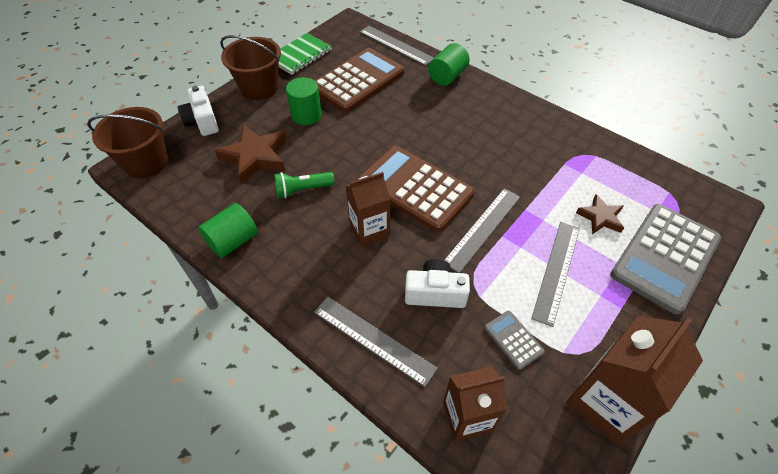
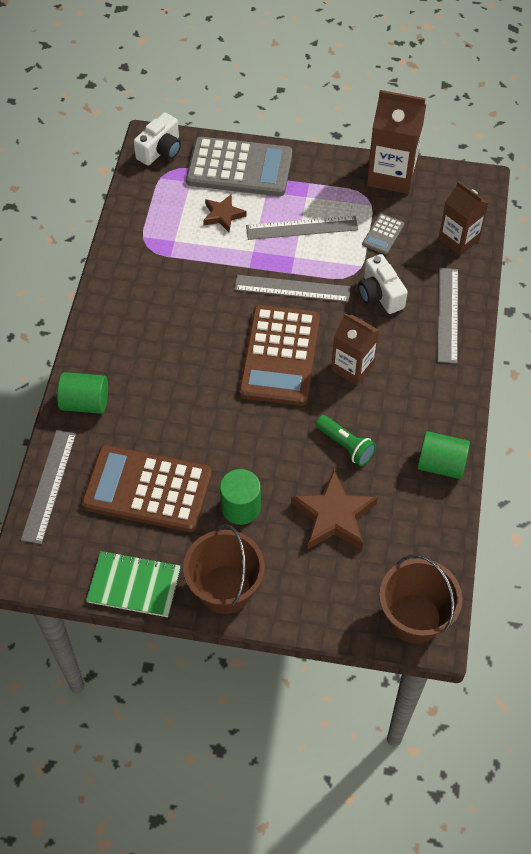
camera: 120 degrees left, 5 degrees up
white camera [177,86,219,136] -> white camera moved to [133,112,181,166]

